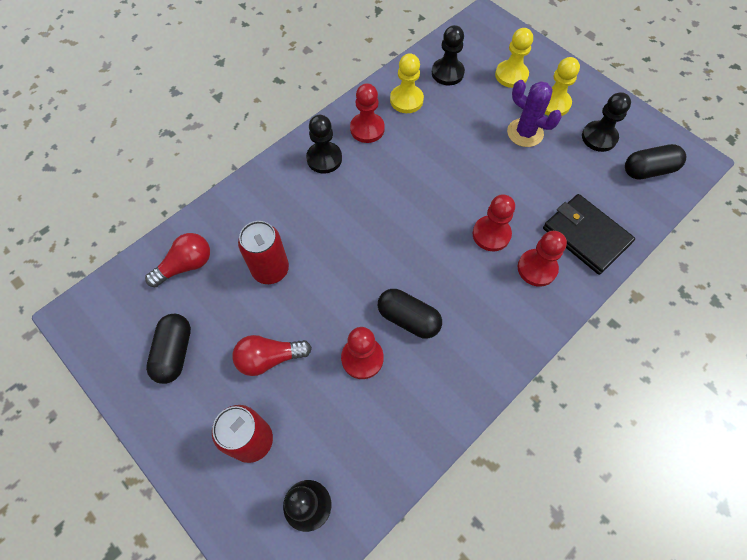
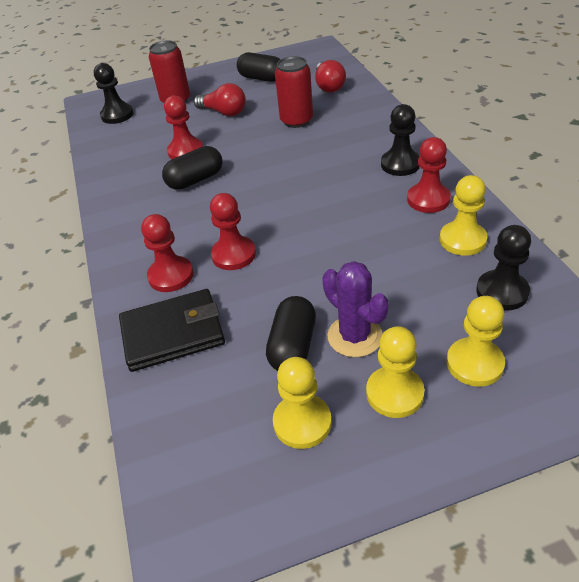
camera: 120 degrees right, 20 degrees down
red light bulb [232,335,312,376] -> red light bulb turned 105 degrees clockwise [194,83,246,116]
purple cactus [507,80,562,147] -> purple cactus turned 75 degrees clockwise [322,261,389,357]
black pawn [582,92,631,152] -> yellow pawn [273,357,332,449]
black capsule [625,144,686,180] -> black capsule moved to [266,296,316,371]

